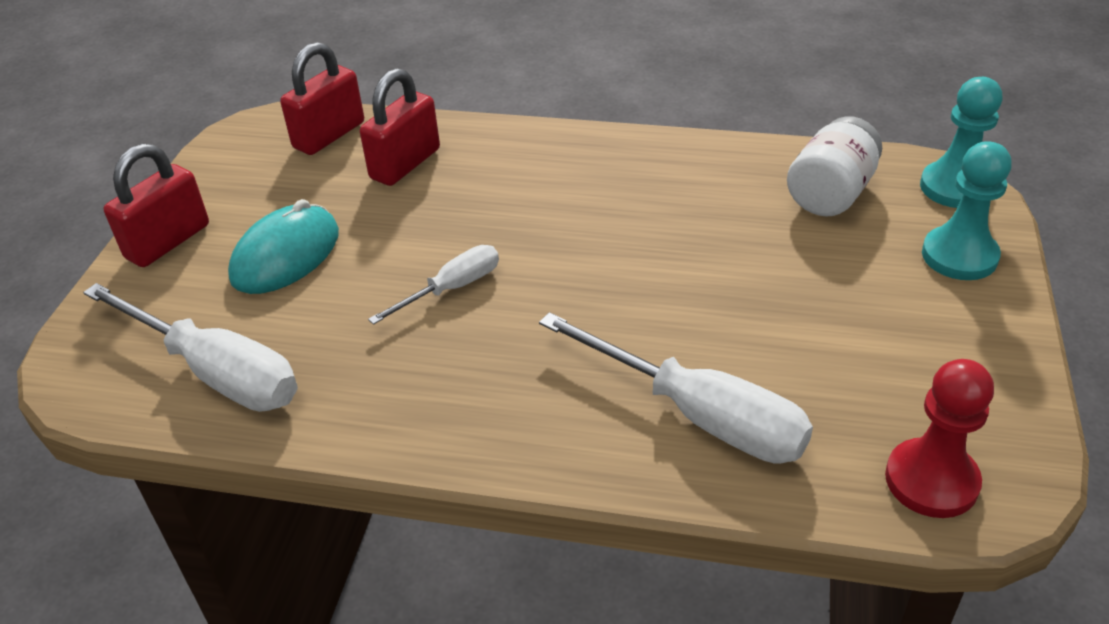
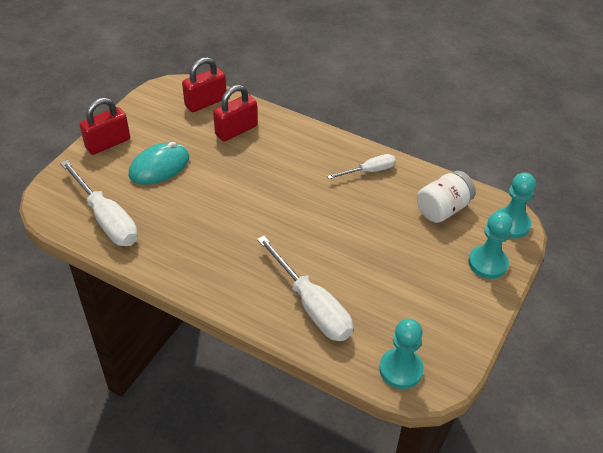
camera: 15 degrees right, 5 degrees up
white screwdriver [368,245,499,325] -> white screwdriver moved to [327,154,396,179]
red pawn [885,359,994,518] -> turquoise pawn [379,319,424,389]

